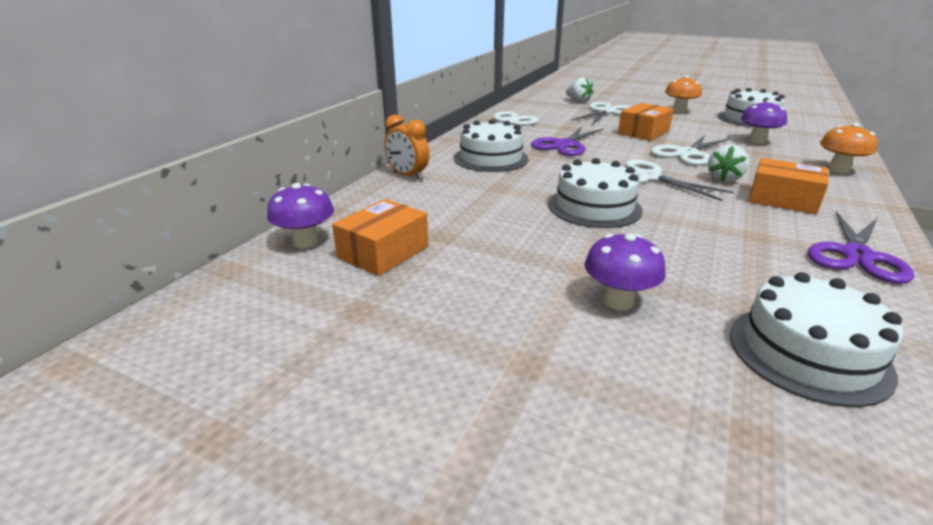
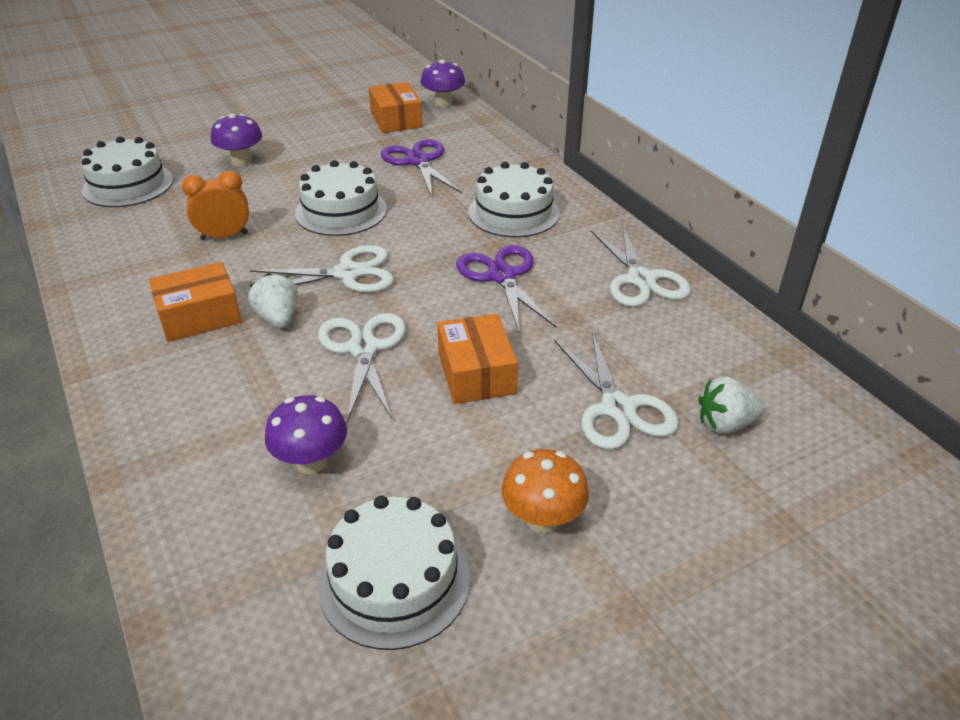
camera: 125 degrees right, 10 degrees up
orange clock [384,114,430,180] -> orange clock moved to [182,170,249,240]
purple scissors [808,211,914,284] -> purple scissors moved to [381,139,462,197]
orange mushroom [820,123,878,173] -> none

